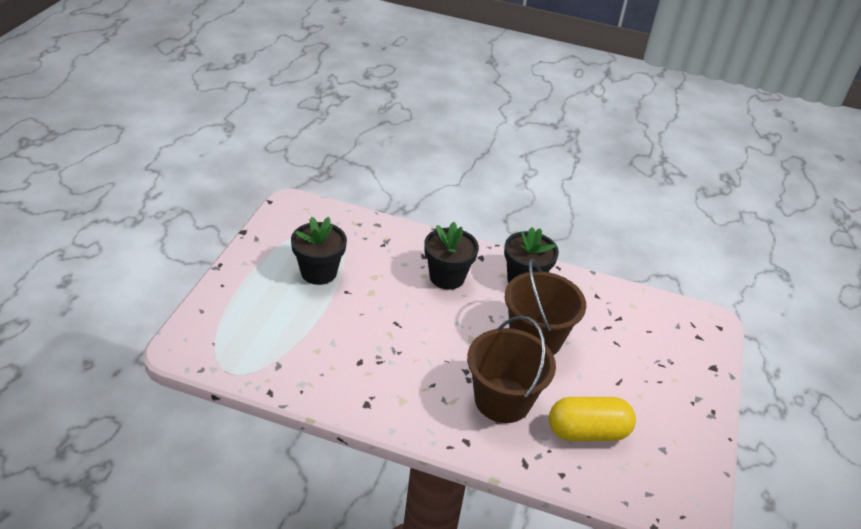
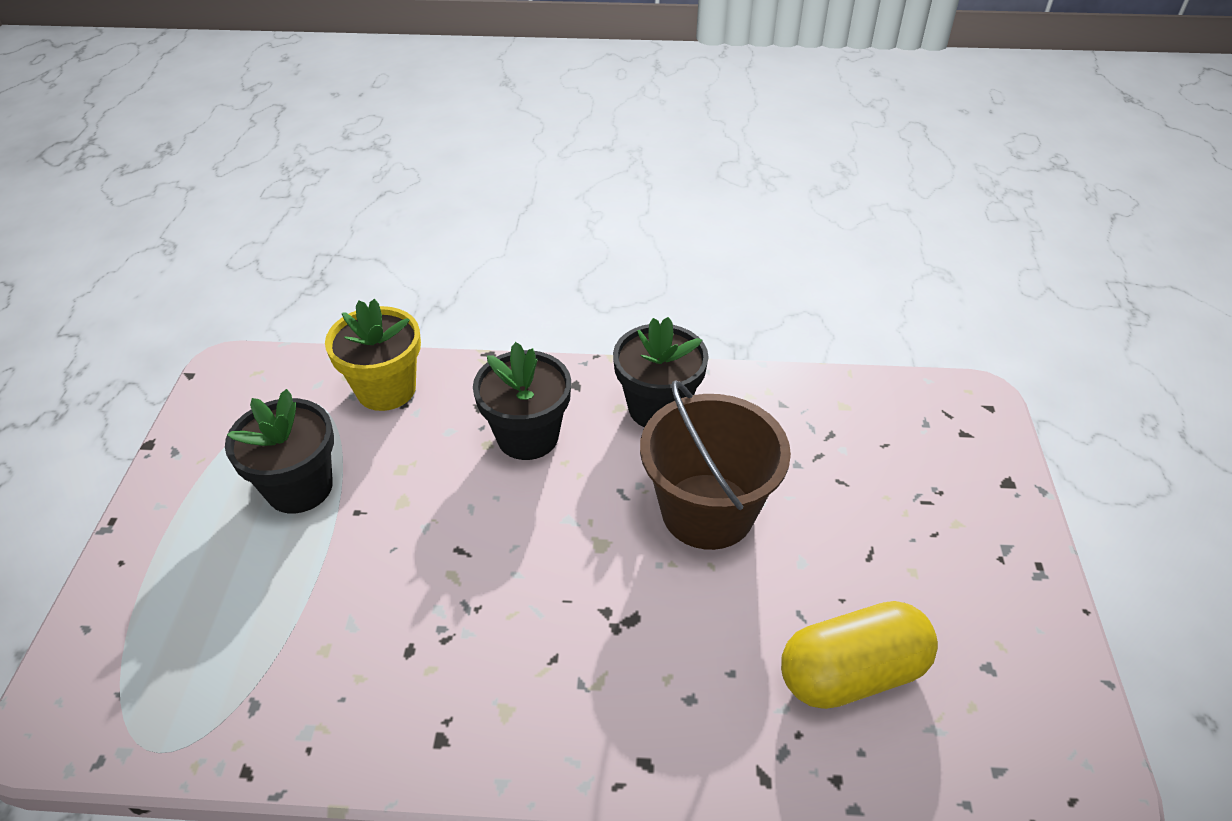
camera: 10 degrees left, 5 degrees up
brown bucket [467,316,556,423] -> none
none -> yellow flower pot [325,299,421,411]

